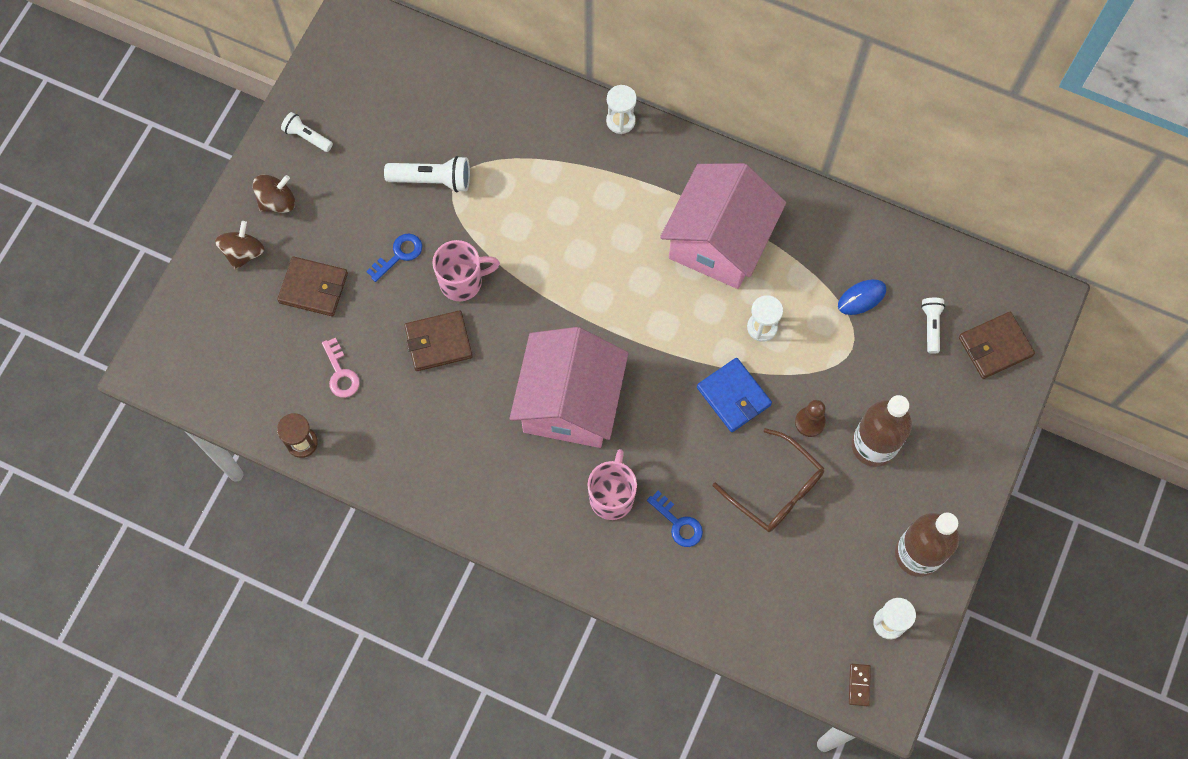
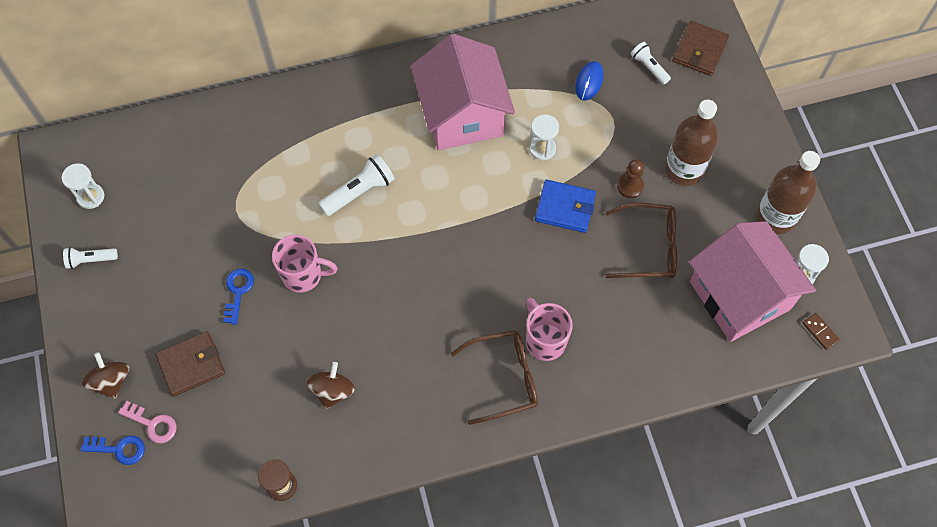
camera: 40 degrees left, 5 degrees down
brown spinning top [253,175,295,213] -> brown spinning top moved to [307,362,355,409]
pink key [322,338,360,398] -> pink key moved to [118,401,176,443]
white flashlight [384,156,470,193] -> white flashlight moved to [319,154,395,216]
brown wallet [404,310,472,371] -> none
pink mug [432,240,500,301] -> pink mug turned 60 degrees clockwise [272,235,337,293]
pink house [510,327,629,448] -> pink house moved to [689,221,816,342]
white hourglass [606,85,637,134] -> white hourglass moved to [61,163,104,209]
blue key [647,491,703,547] -> blue key moved to [81,436,145,465]
none -> brown glasses [451,330,538,425]

